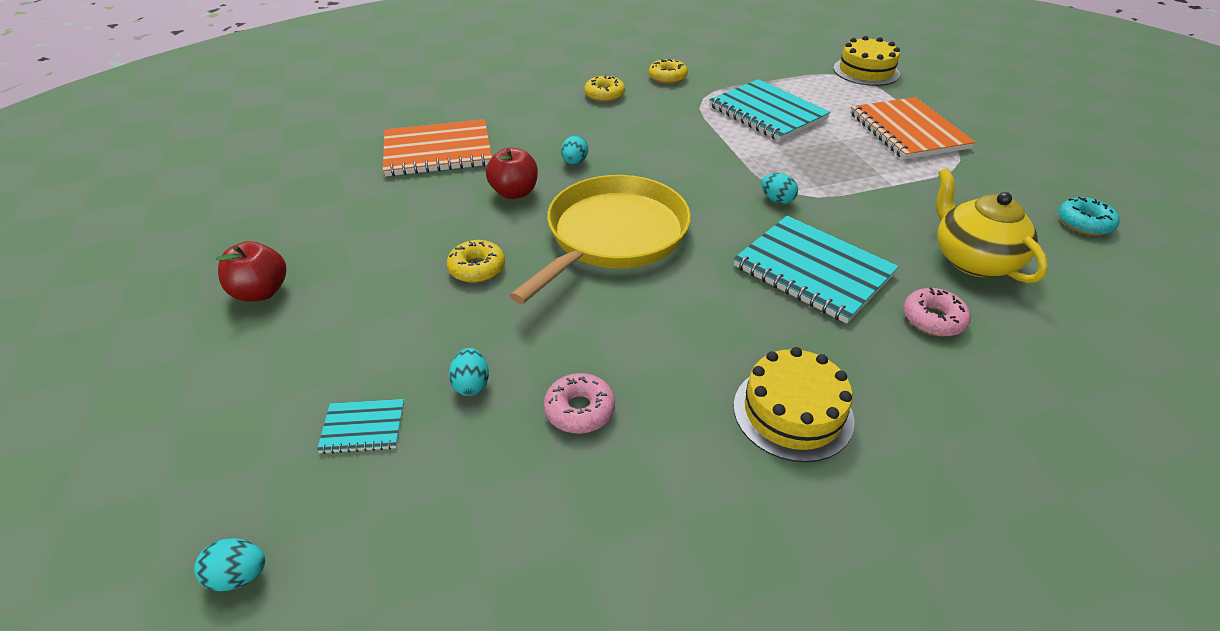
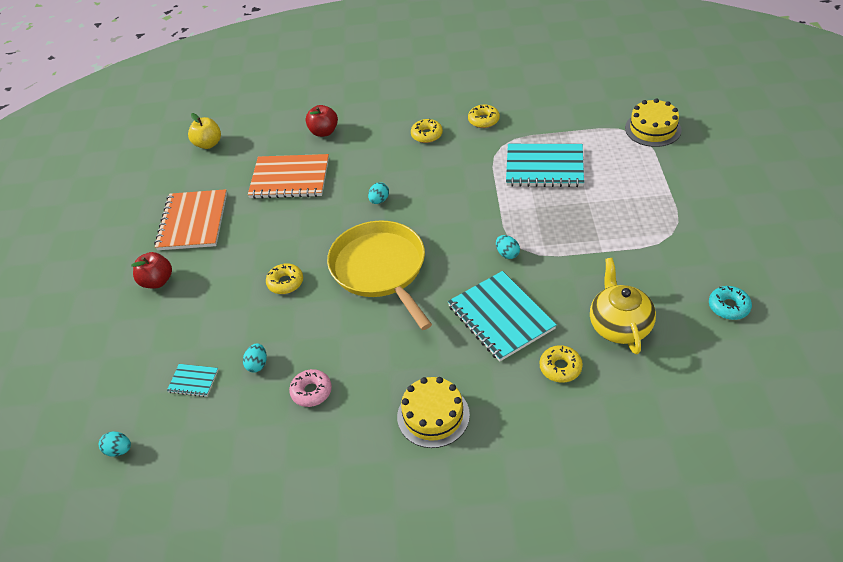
camera: 20 degrees right, 5 degrees up
red apple [486,148,538,199] -> red apple moved to [306,105,338,137]
yellow pan [510,175,691,304] -> yellow pan turned 75 degrees counterclockwise [327,221,432,330]
turquoise notebook [709,79,831,141] -> turquoise notebook turned 60 degrees counterclockwise [506,144,584,187]
orange notebook [850,97,976,159] -> orange notebook moved to [154,189,227,250]
pink donut [903,287,971,336] -> yellow donut [540,345,583,383]
none -> yellow apple [188,113,221,149]

